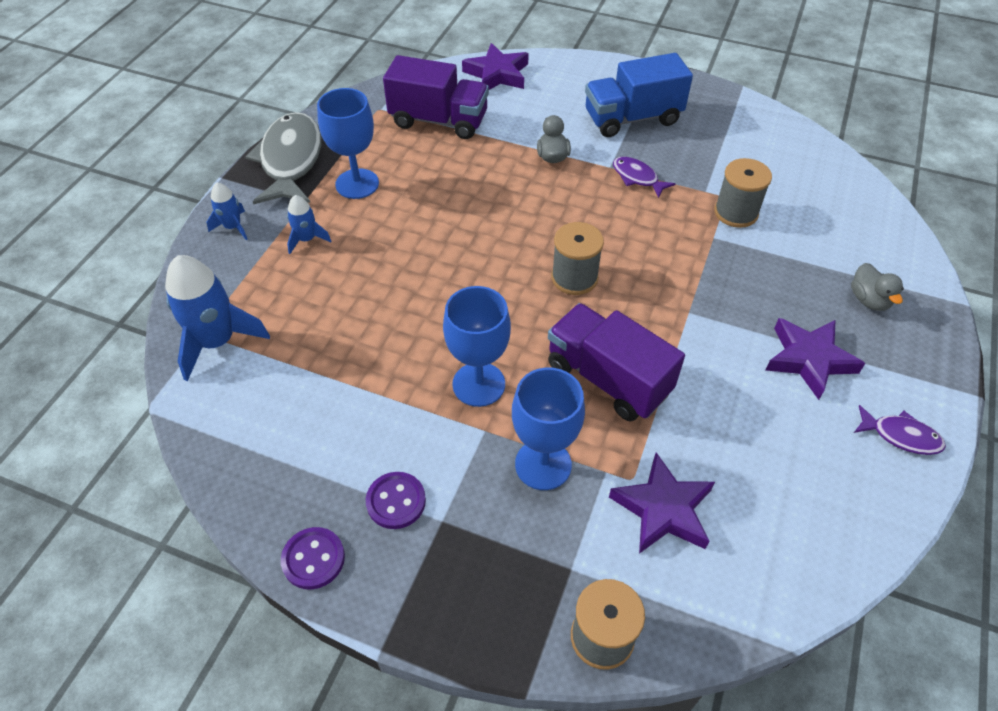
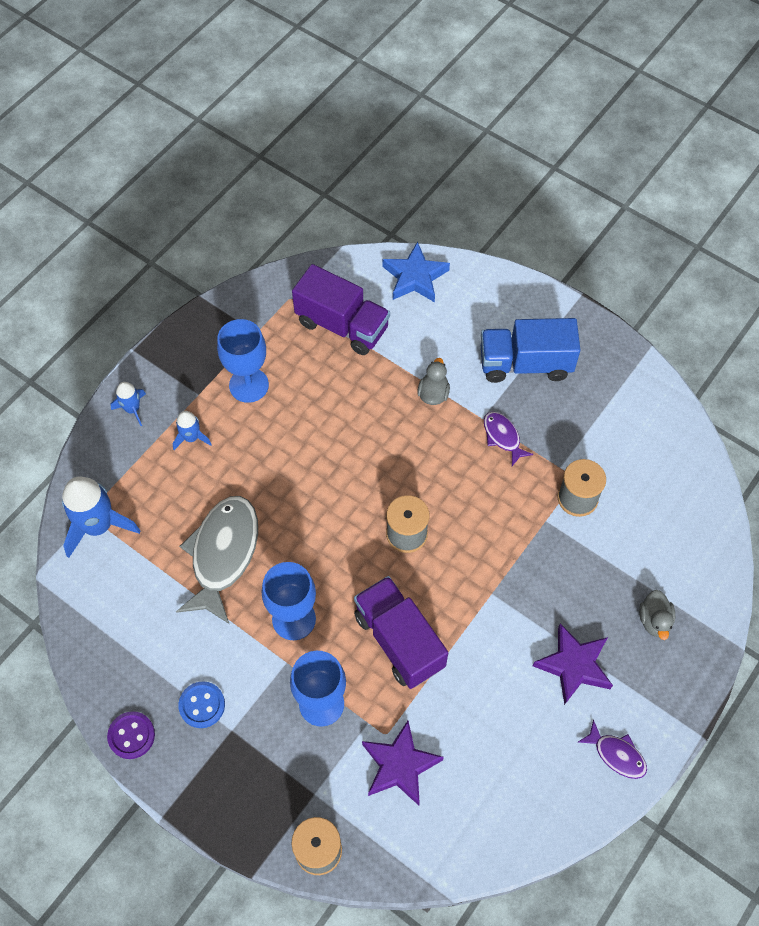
camera: 15 degrees right, 10 degrees up
grey fish [245,112,322,204] -> grey fish moved to [176,496,258,624]
purple button [366,472,426,529] -> blue button [178,681,225,728]
purple star [462,43,529,90] -> blue star [382,242,450,302]

